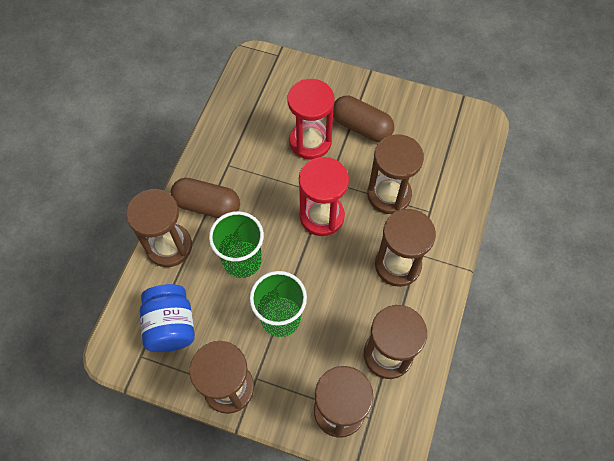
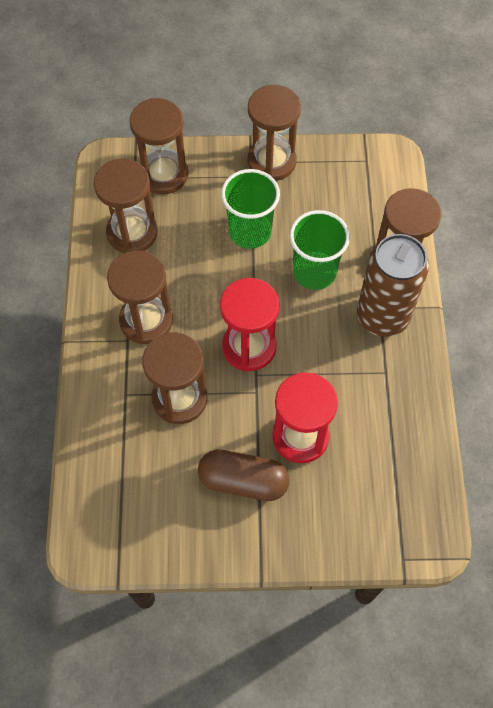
camera: 160 degrees right, 0 degrees up
blue jar [140,284,195,352] -> none
brown capsule [171,178,240,218] -> brown can [357,234,429,337]

